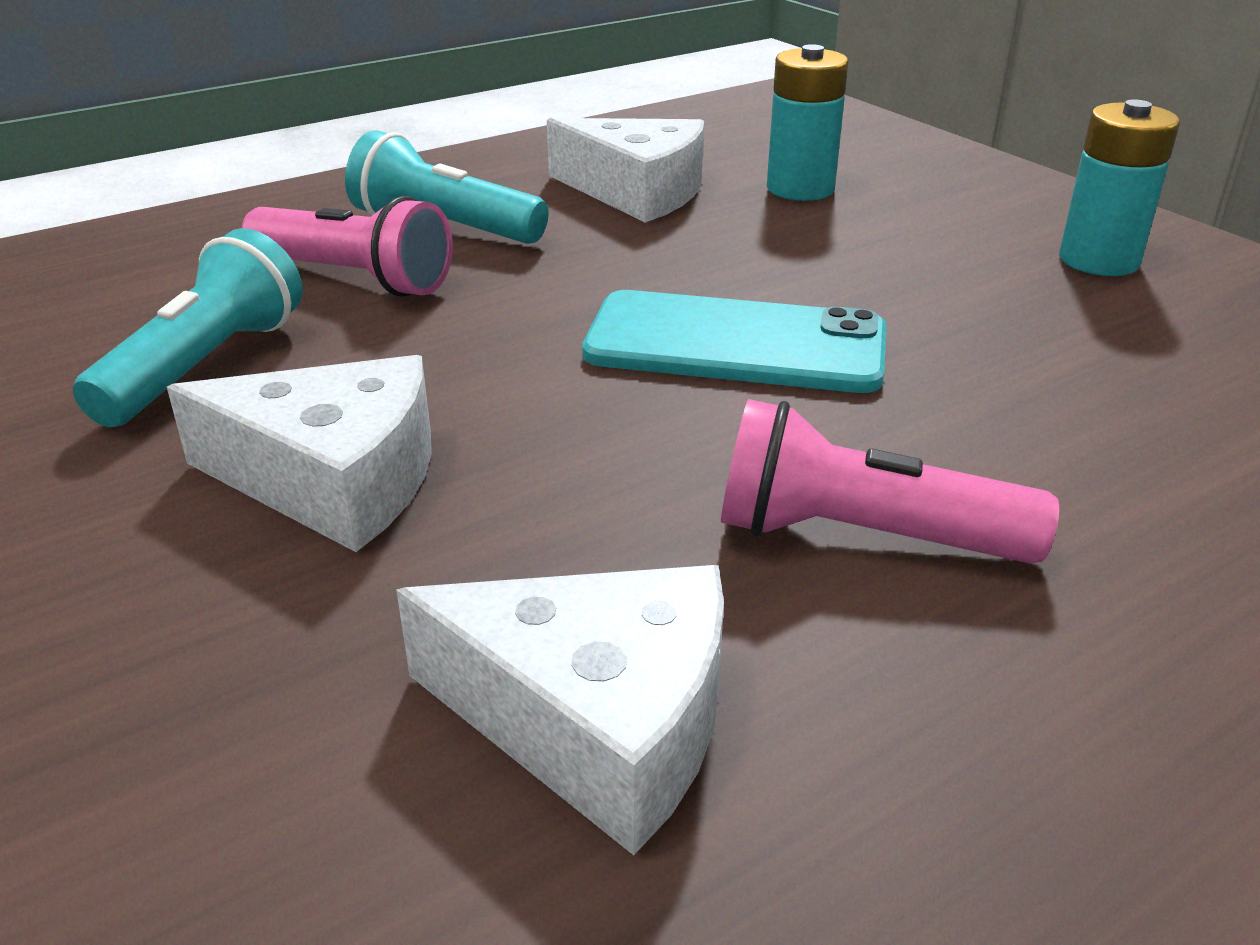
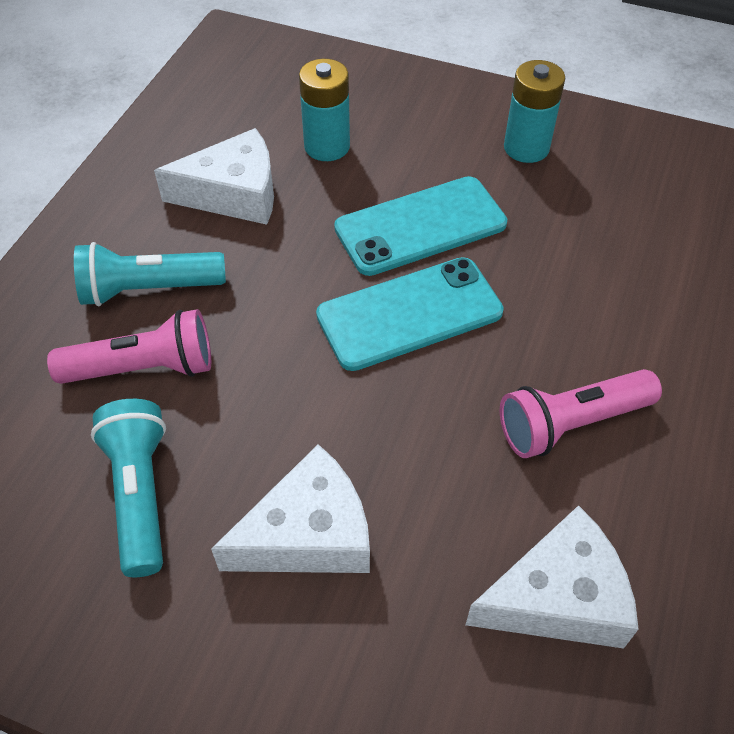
camera: 35 degrees left, 20 degrees up
none -> turquoise phone [334,176,507,276]

